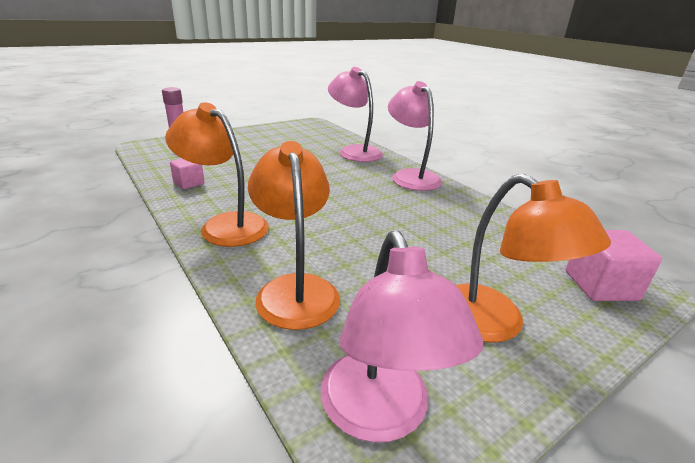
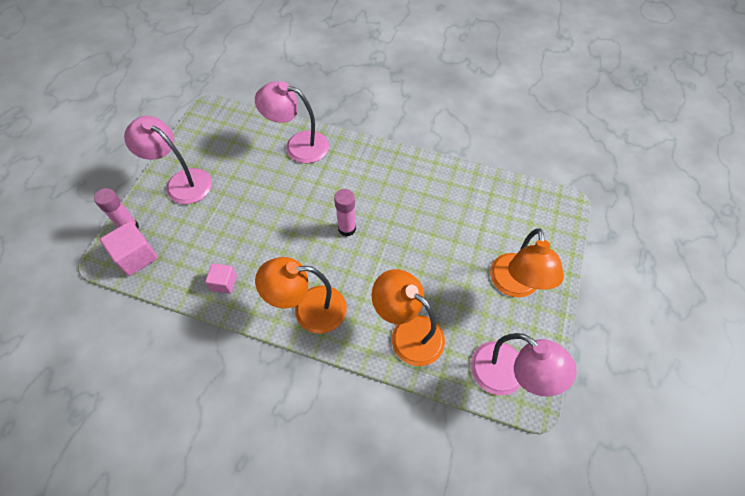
camera: 35 degrees left, 30 degrees up
pink lamp [388,81,442,191] -> pink lamp moved to [124,116,212,204]
orange lamp [455,174,611,343] -> orange lamp turned 75 degrees clockwise [490,228,564,298]
pink cube [566,230,662,301] -> pink cube moved to [100,221,158,276]
none -> pink glue stick [334,189,356,236]

